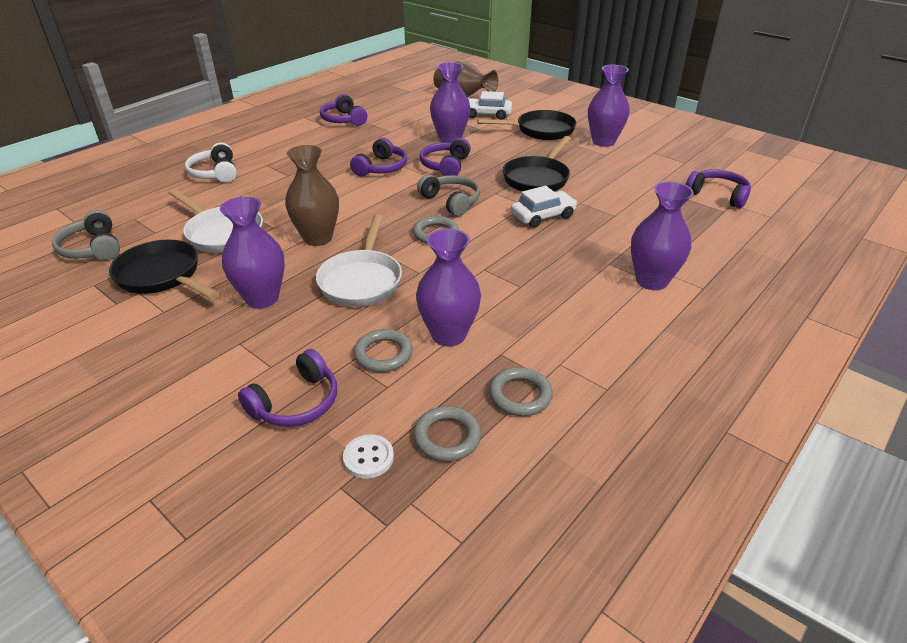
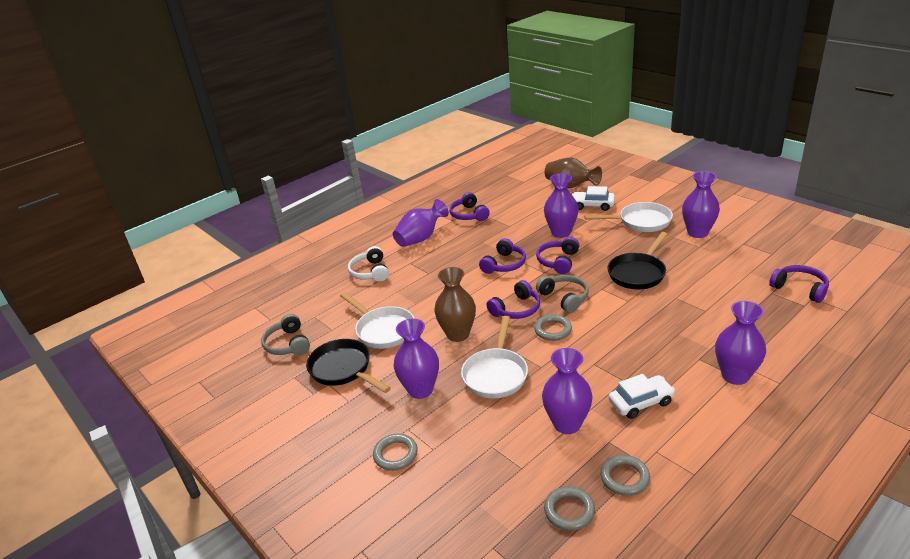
camera: 10 degrees right, 5 degrees down
purple headphones [238,349,337,427] -> purple headphones moved to [487,280,540,319]
white button [343,434,394,478] -> none
grey ring [354,329,413,372] -> grey ring moved to [373,434,418,471]
black pan [477,110,576,140] -> white pan [584,202,673,232]
white car [511,186,577,228] -> white car moved to [608,374,675,419]
none -> purple vase [393,199,449,247]

